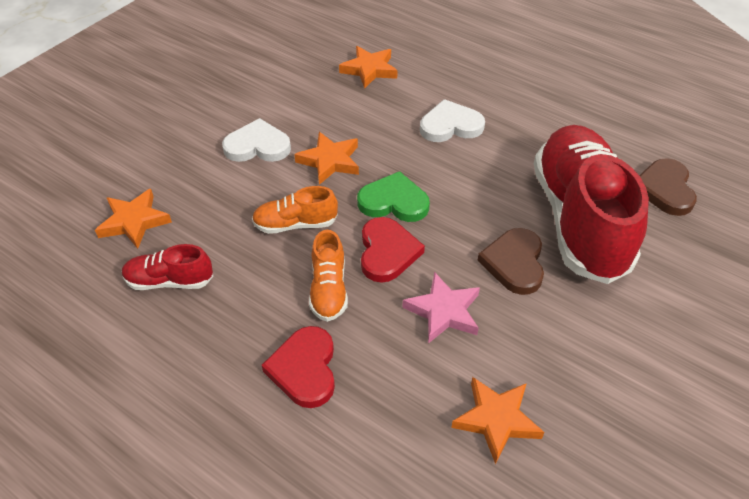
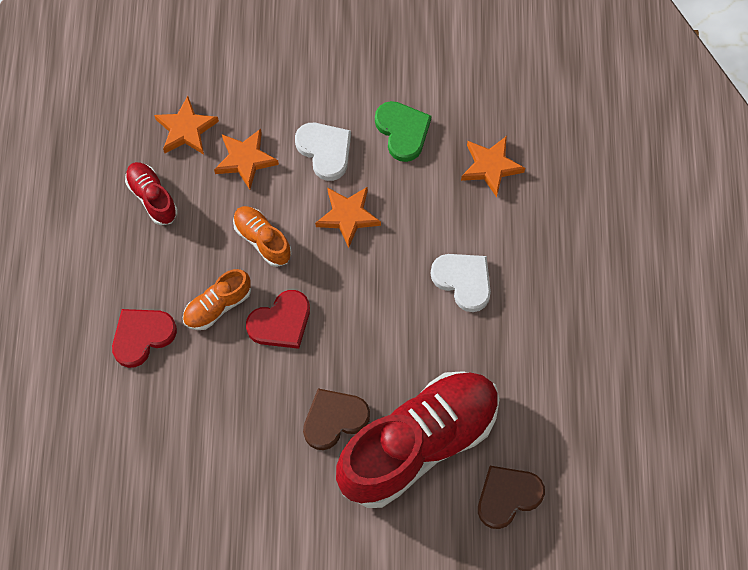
camera: 55 degrees right, 20 degrees up
green heart [357,171,430,222] -> green heart moved to [375,101,431,162]
pink star [402,272,480,344] -> none
orange star [451,377,544,464] -> orange star moved to [214,129,279,190]

